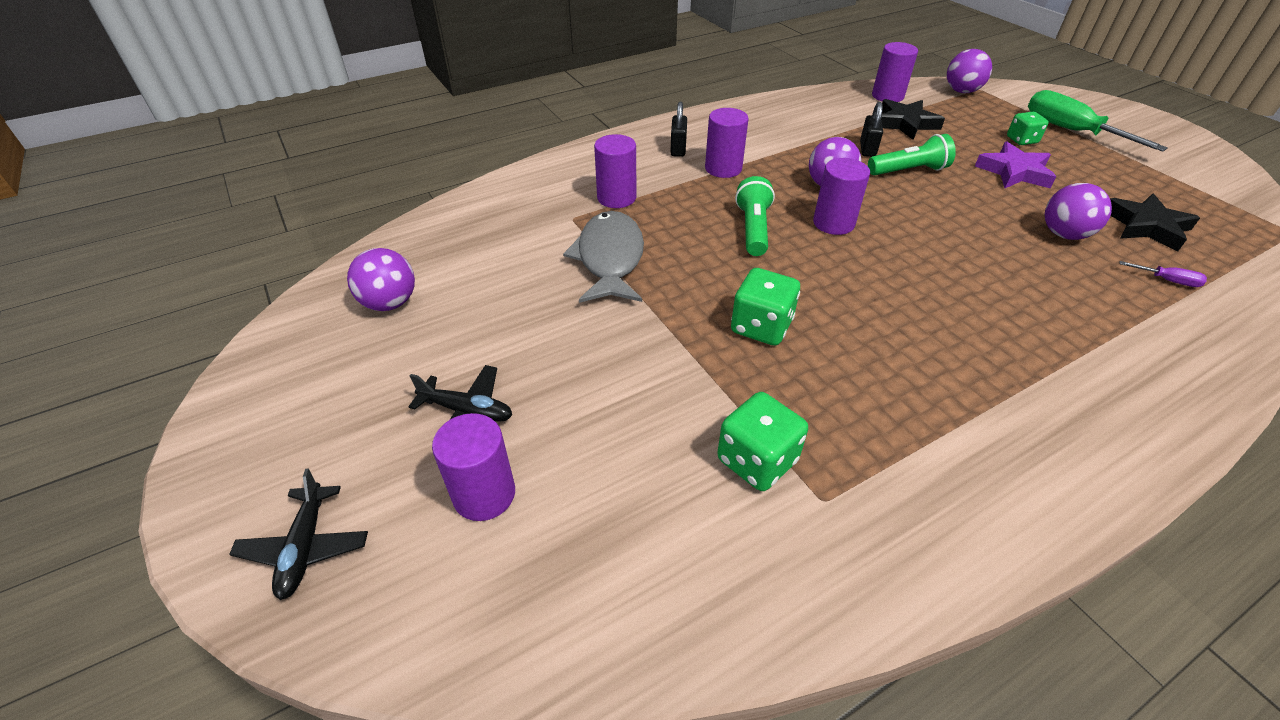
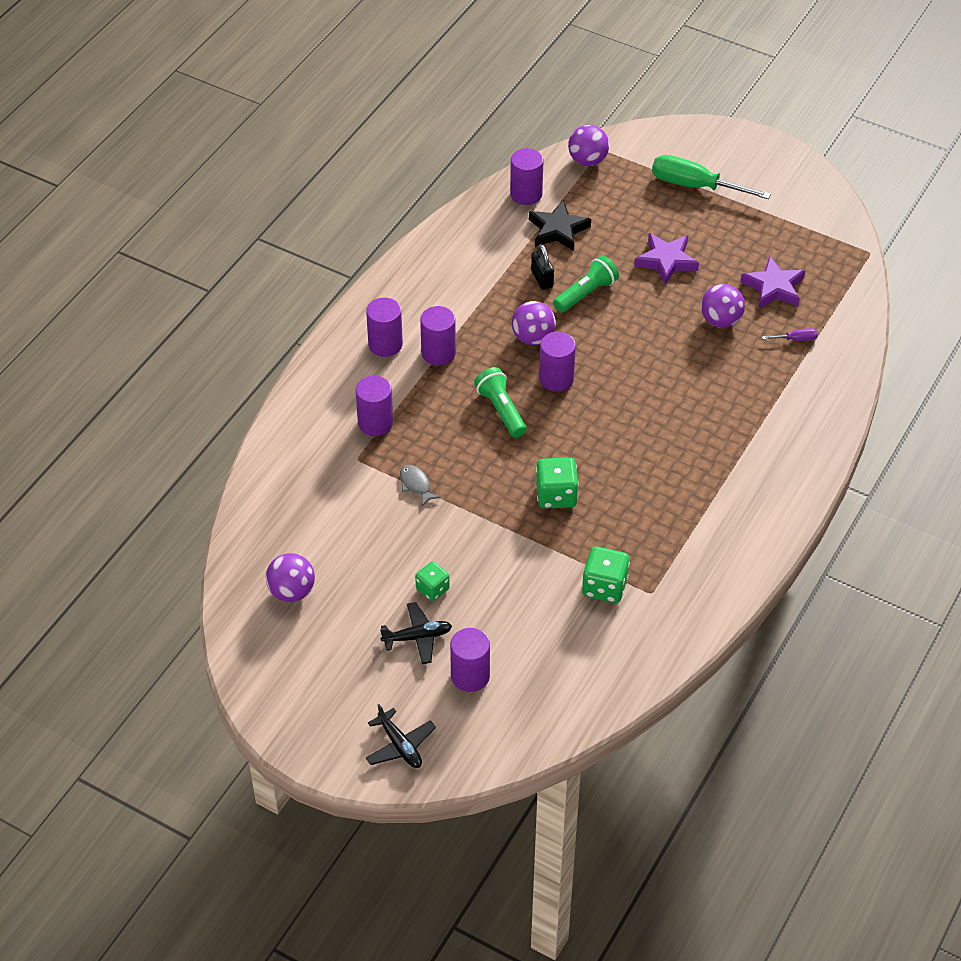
camera: 30 degrees left, 5 degrees up
grey fish [563,211,644,303] -> grey fish [400,465,441,506], size x0.46
black padlock [670,102,687,157] -> purple cylinder [366,298,403,357]
green dice [1007,112,1049,145] -> green dice moved to [415,562,450,601]
black star [1110,194,1200,252] -> purple star [740,256,805,308]

